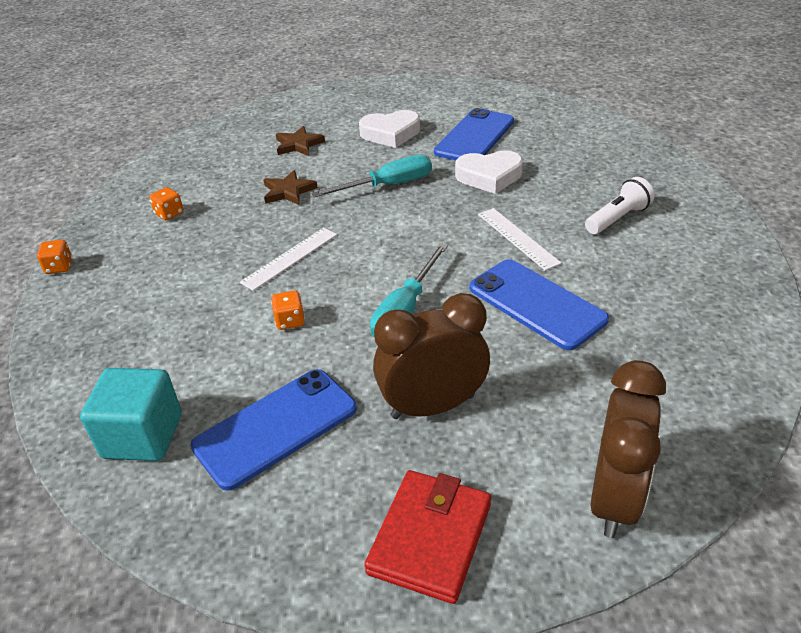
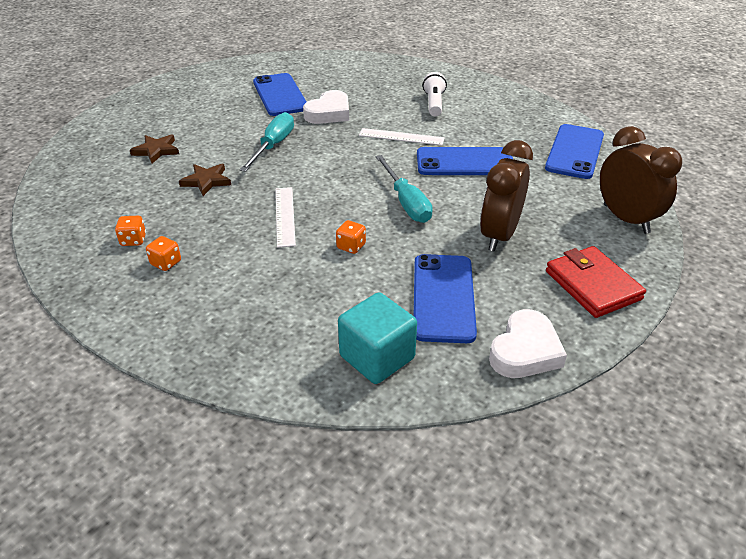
camera: 50 degrees left, 0 degrees up
orange dice [37,240,73,274] -> orange dice moved to [146,236,181,271]
white heart [359,110,420,148] -> white heart moved to [489,309,567,378]
none -> blue phone [545,124,604,179]

